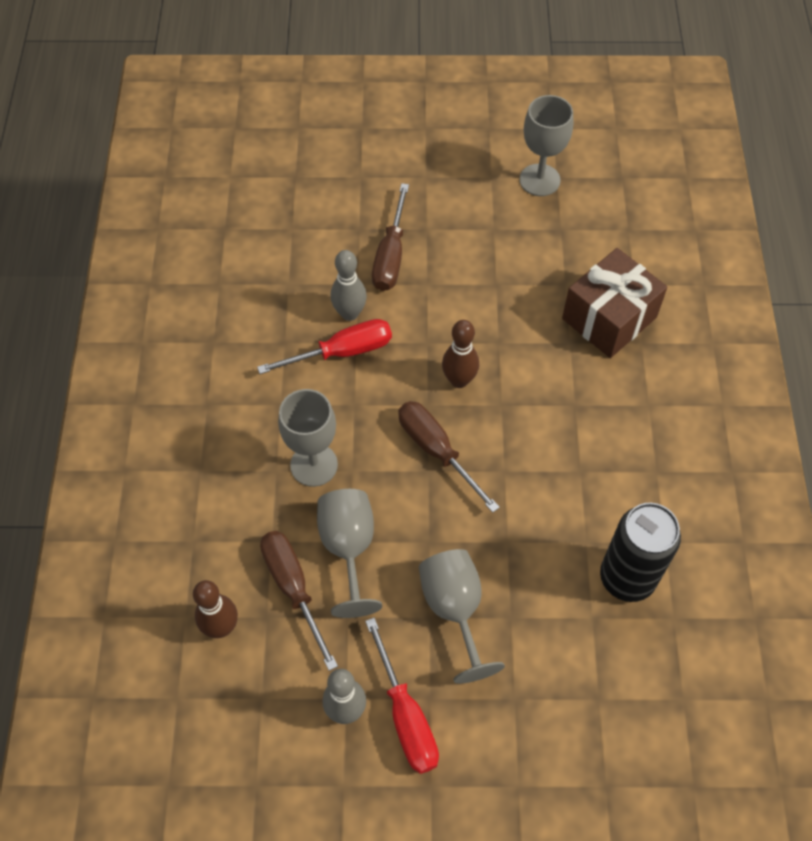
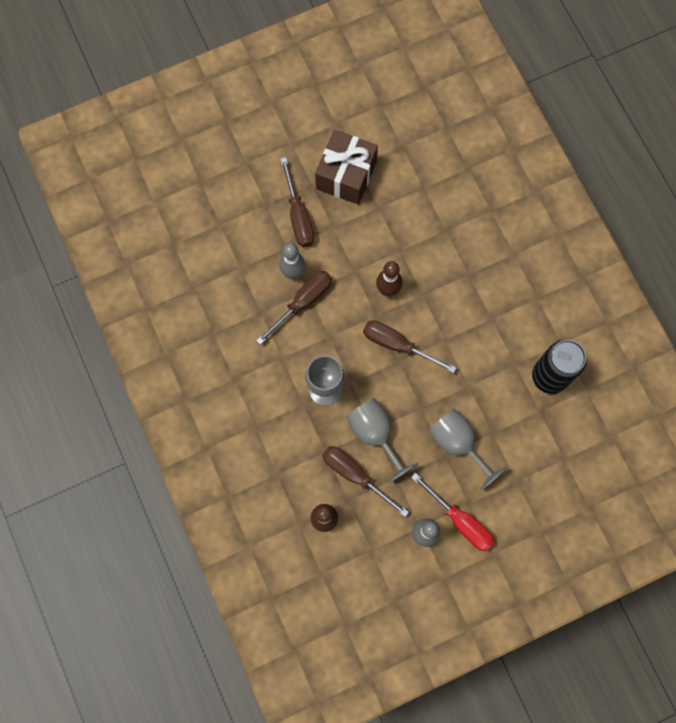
camera: 25 degrees left, 15 degrees up
red screwdriver [257,319,392,374] -> brown screwdriver [256,271,332,345]
grey goblet [519,95,573,196] -> none
brown gift [562,248,668,358] -> brown gift moved to [315,130,378,205]

